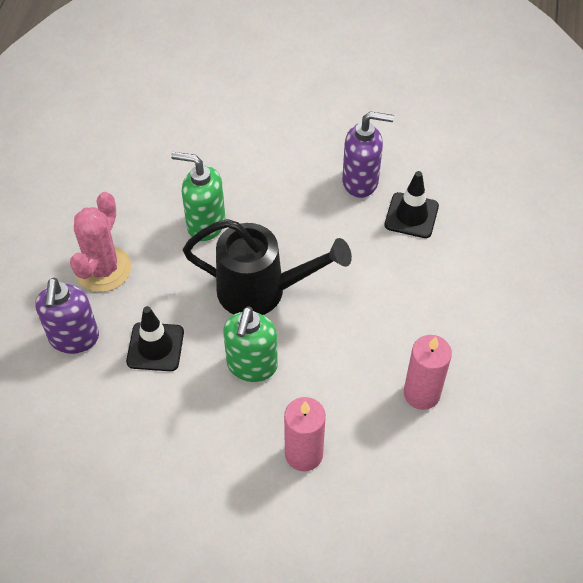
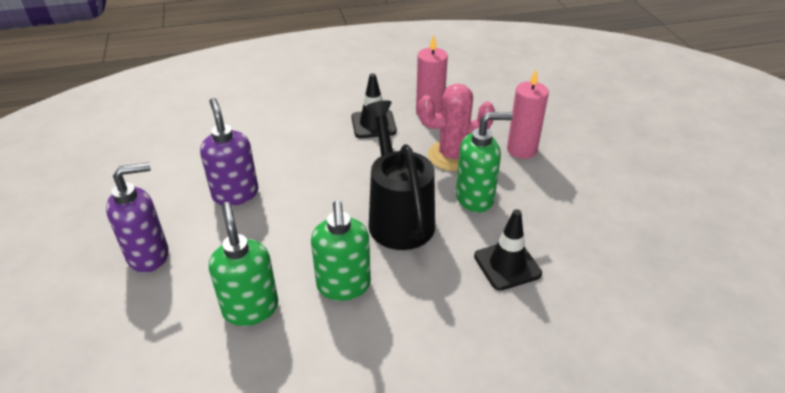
camera: 115 degrees left, 15 degrees down
purple soap dispenser [35,278,99,354] -> purple soap dispenser moved to [106,162,169,273]
pink cactus [70,192,131,292] -> pink cactus moved to [418,83,495,171]
black traffic cone [385,171,439,238] -> black traffic cone moved to [352,73,397,138]
none -> green soap dispenser [209,202,278,326]

